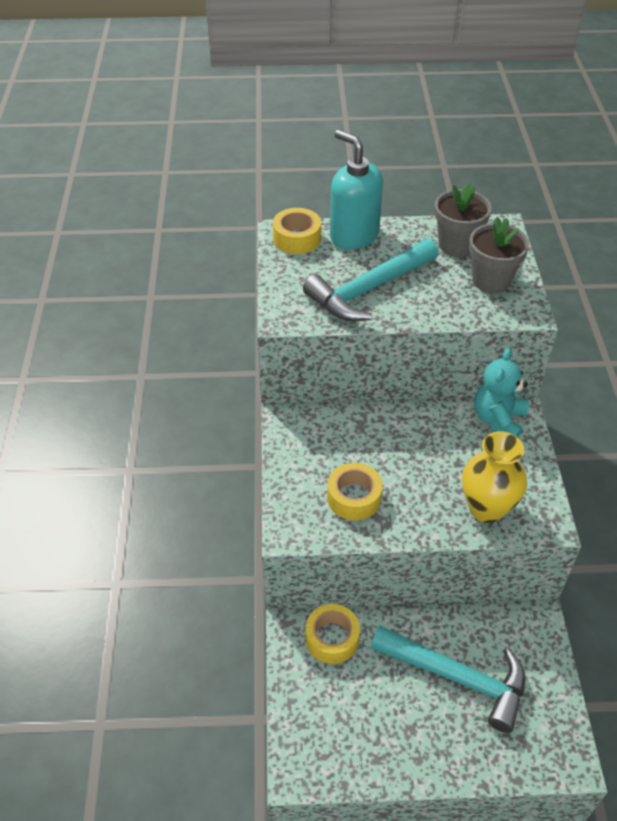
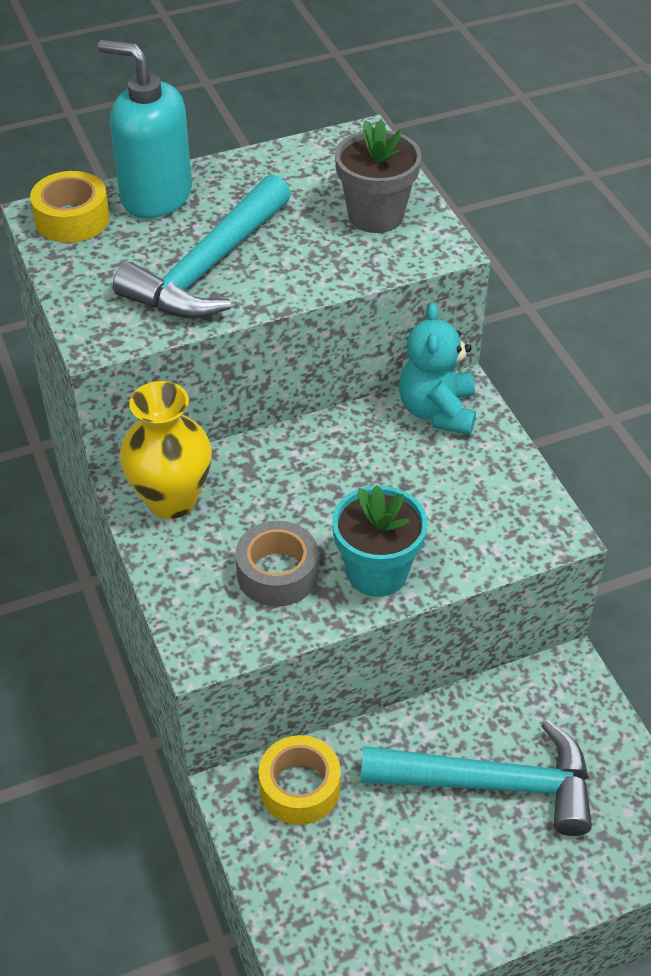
camera: 20 degrees left, 0 degrees up
yellow tape [327,463,383,520] -> grey tape [235,521,318,607]
grey flower pot [434,183,492,257] -> none
yellow vase [462,431,527,523] -> yellow vase moved to [120,381,212,519]
none -> turquoise flower pot [332,485,427,597]

